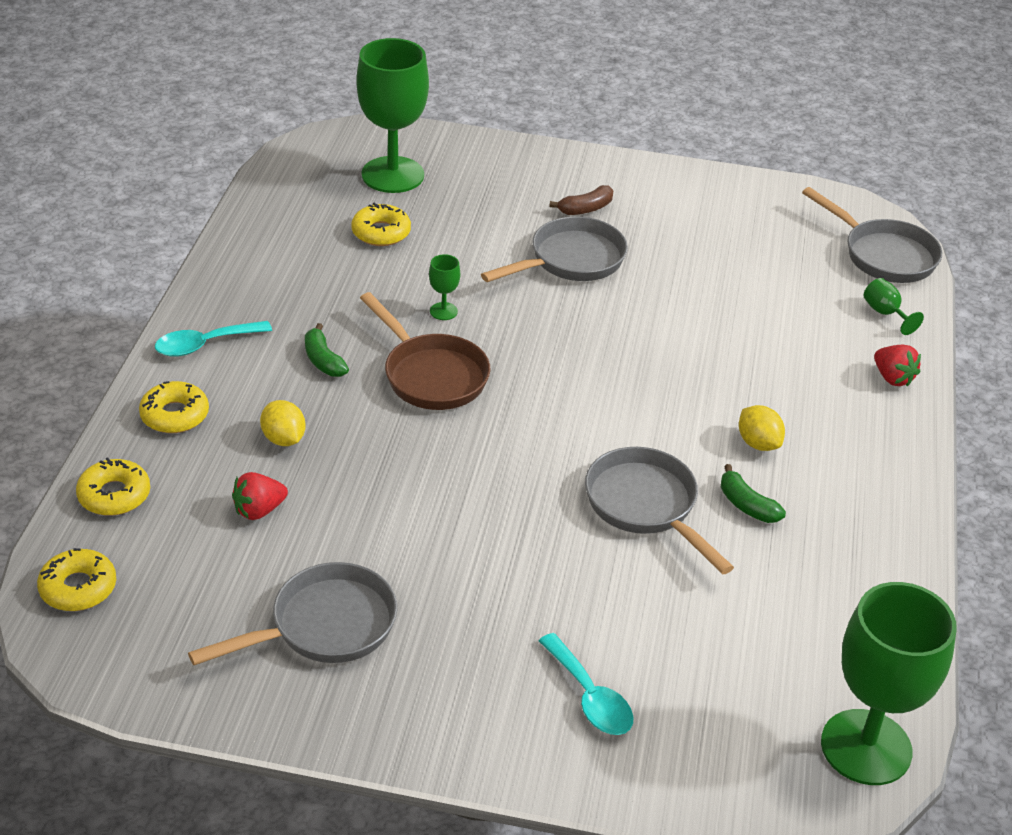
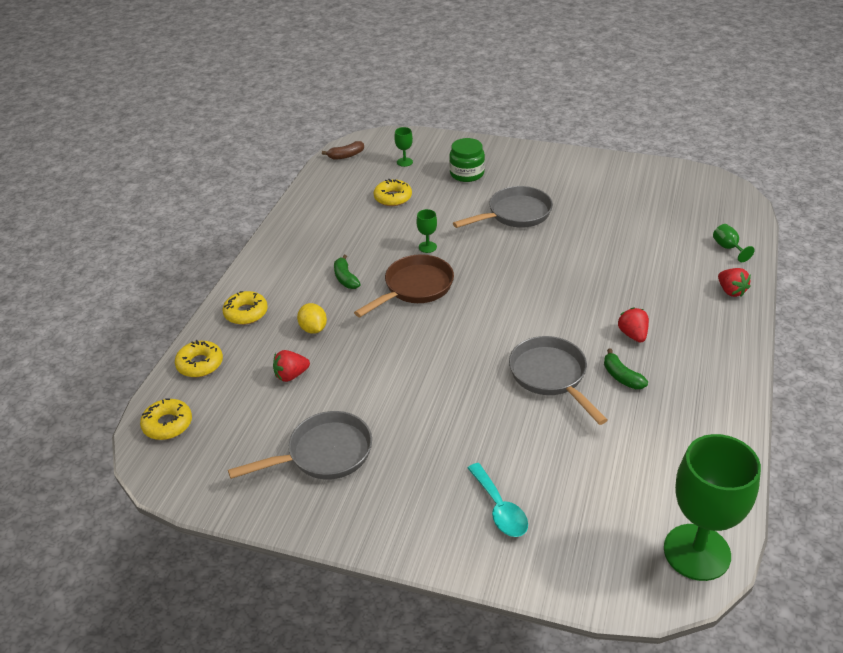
camera: 10 degrees right, 0 degrees up
turquoise spoon [155,321,272,357] -> none
green goblet [356,38,429,193] -> green goblet [394,127,413,167], size x0.40
brown pan [360,292,491,410] -> brown pan turned 105 degrees counterclockwise [354,254,454,317]
brown banana [550,185,613,215] -> brown banana moved to [322,141,364,160]
yellow lemon [739,405,785,451] -> red strawberry [618,307,649,343]
grey pan [802,187,942,283] -> none
none -> green jar [449,138,485,182]

